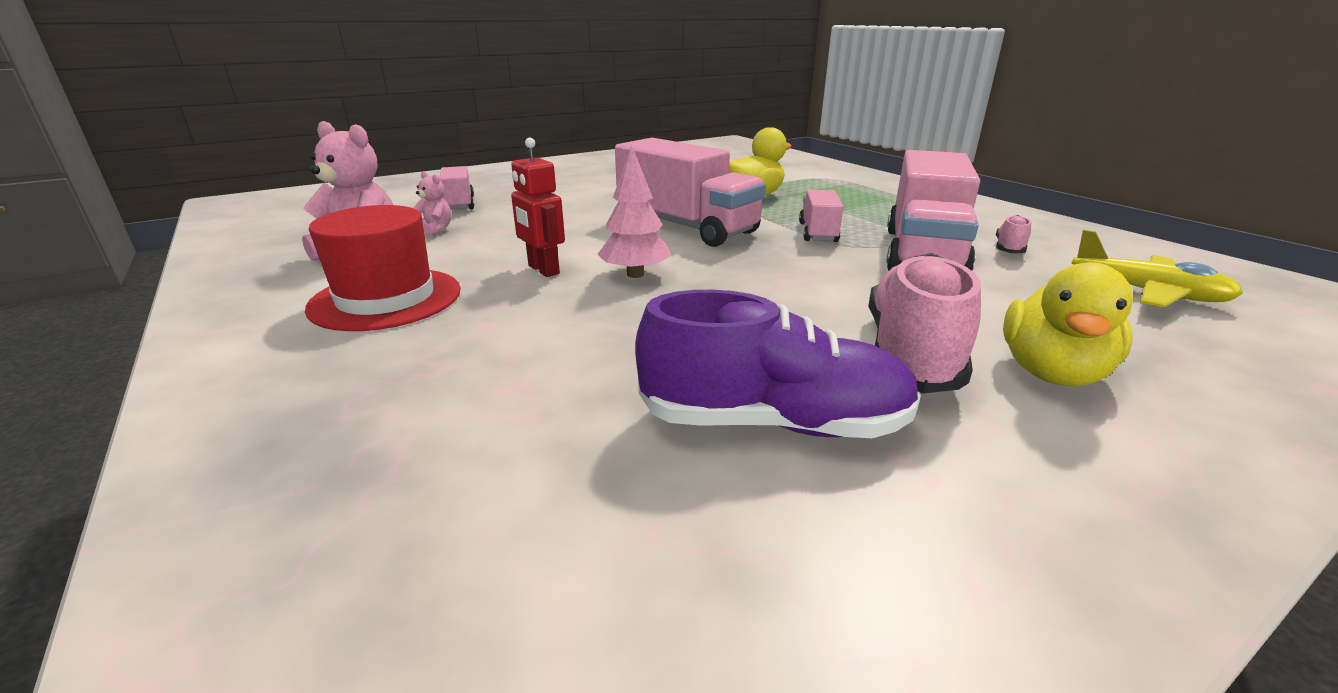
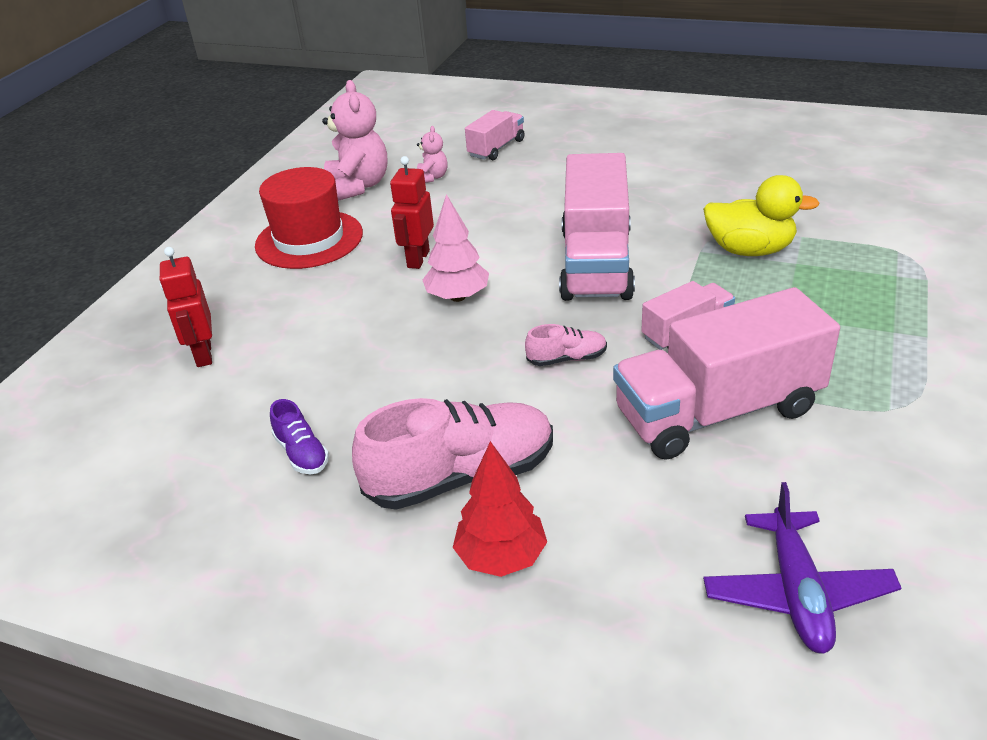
camera: 55 degrees right, 10 degrees up
purple shoe [635,290,921,438] -> purple shoe [270,399,329,474], size x0.47
pink shoe [996,215,1031,253] -> pink shoe moved to [525,324,607,366]
yellow duck [1003,262,1133,386] -> red tree [453,441,547,577]
yellow plane [1071,230,1243,308] -> purple plane [703,482,901,654]
none -> red robot [160,247,212,367]

